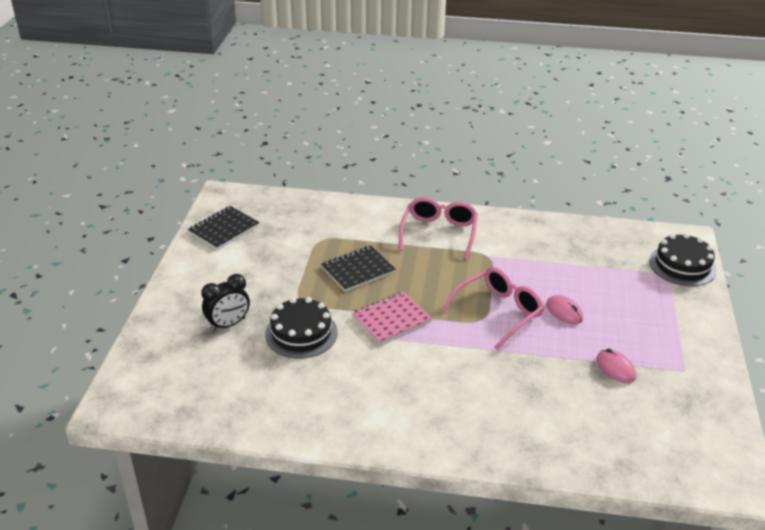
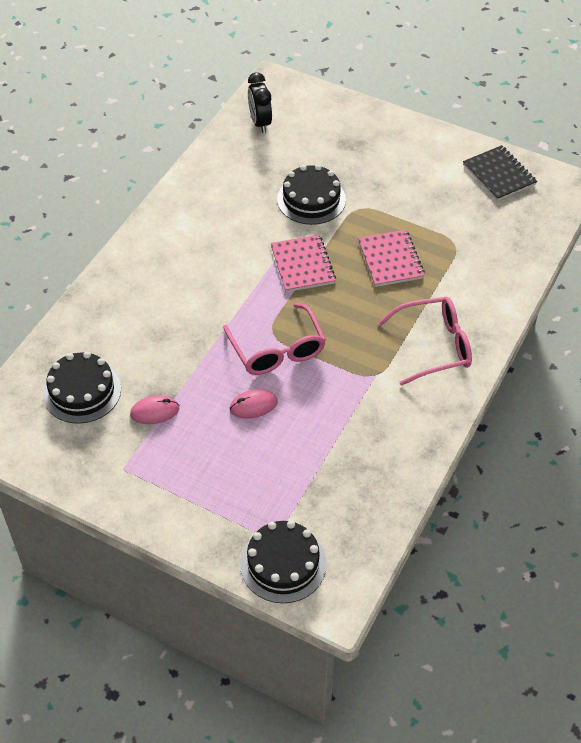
camera: 110 degrees right, 15 degrees up
black clock [201,274,250,331] -> black clock moved to [248,72,272,133]
black notebook [321,245,396,292] -> pink notebook [358,230,425,287]
pink glasses [399,197,478,260] -> pink glasses turned 45 degrees counterclockwise [378,297,472,386]
none -> black cake [43,352,121,424]

